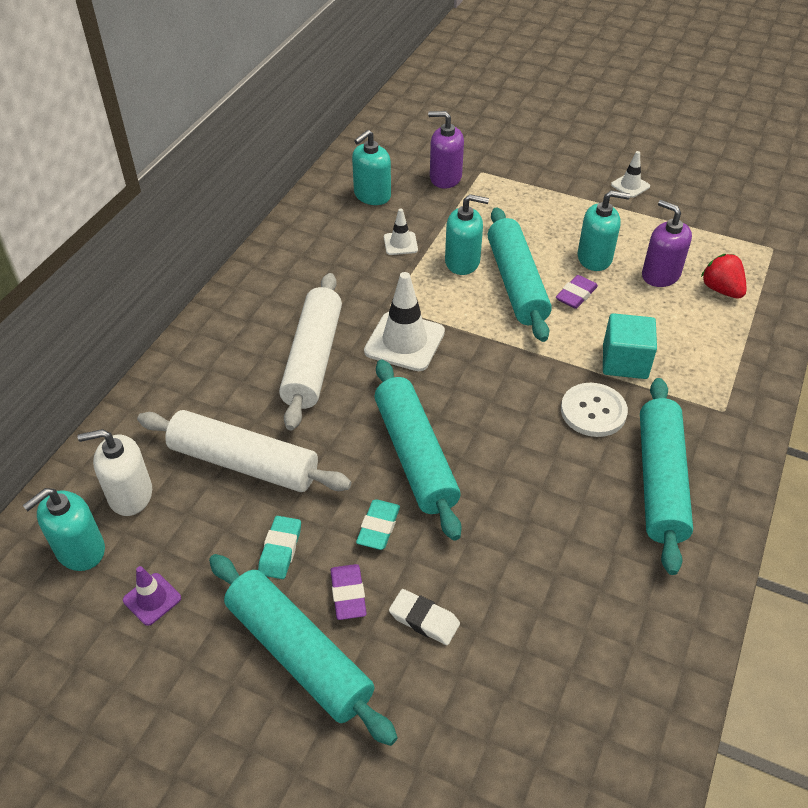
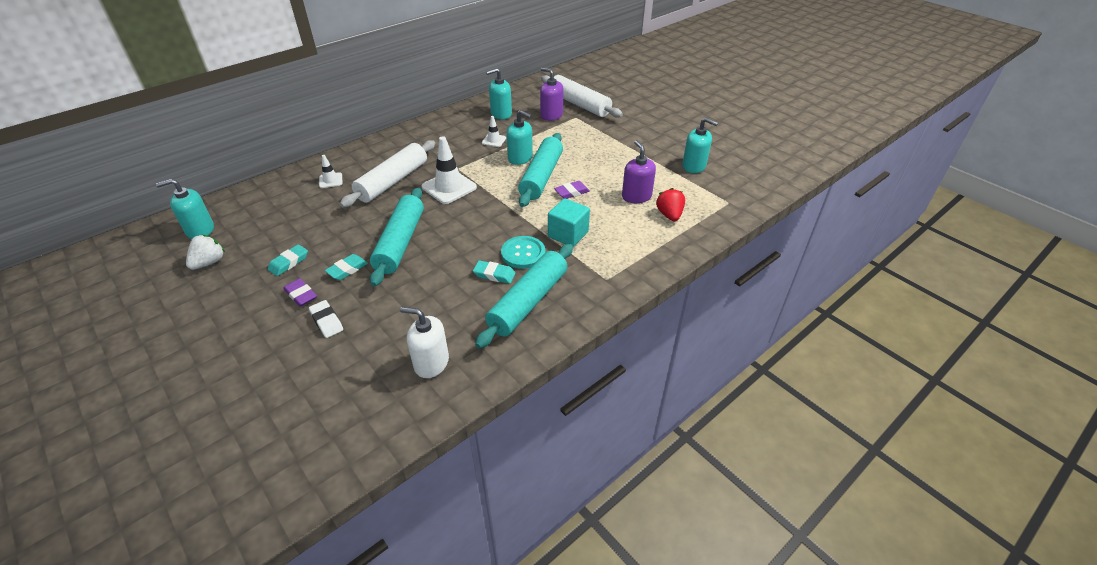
camera: 25 degrees right, 5 degrees down
white soap dispenser [77,429,152,516] -> white soap dispenser moved to [400,307,449,378]
purple traffic cone [123,566,181,626] -> white strawberry [186,235,225,270]
white rolling pin [137,410,351,492] -> white rolling pin moved to [541,75,623,118]
turquoise rolling pin [209,554,398,746] -> none
purple eraser [330,564,367,620] -> purple eraser turned 60 degrees counterclockwise [283,279,317,306]
white button [561,383,628,437] -> turquoise button [501,236,545,269]
turquoise soap dispenser [578,190,630,271] -> turquoise soap dispenser moved to [682,118,718,173]
white traffic cone [611,151,650,198] -> white traffic cone moved to [319,155,343,188]
none -> turquoise eraser [473,261,516,284]

